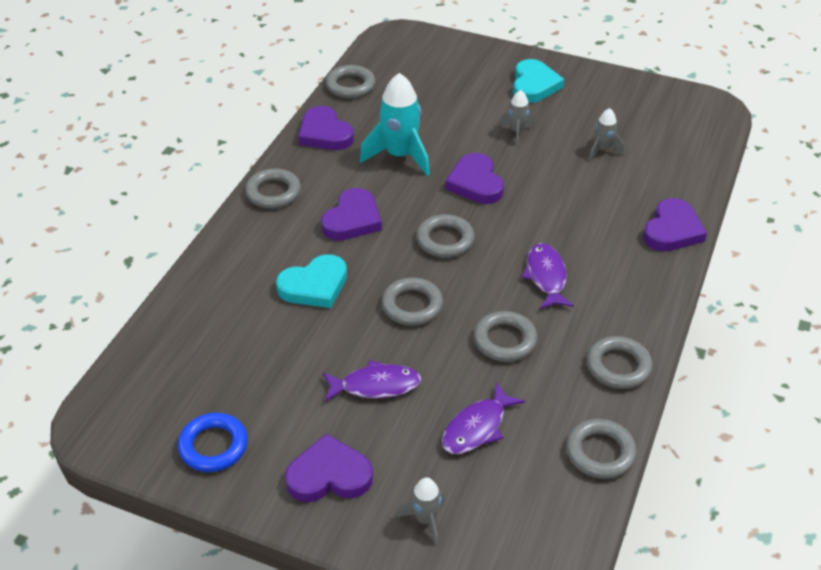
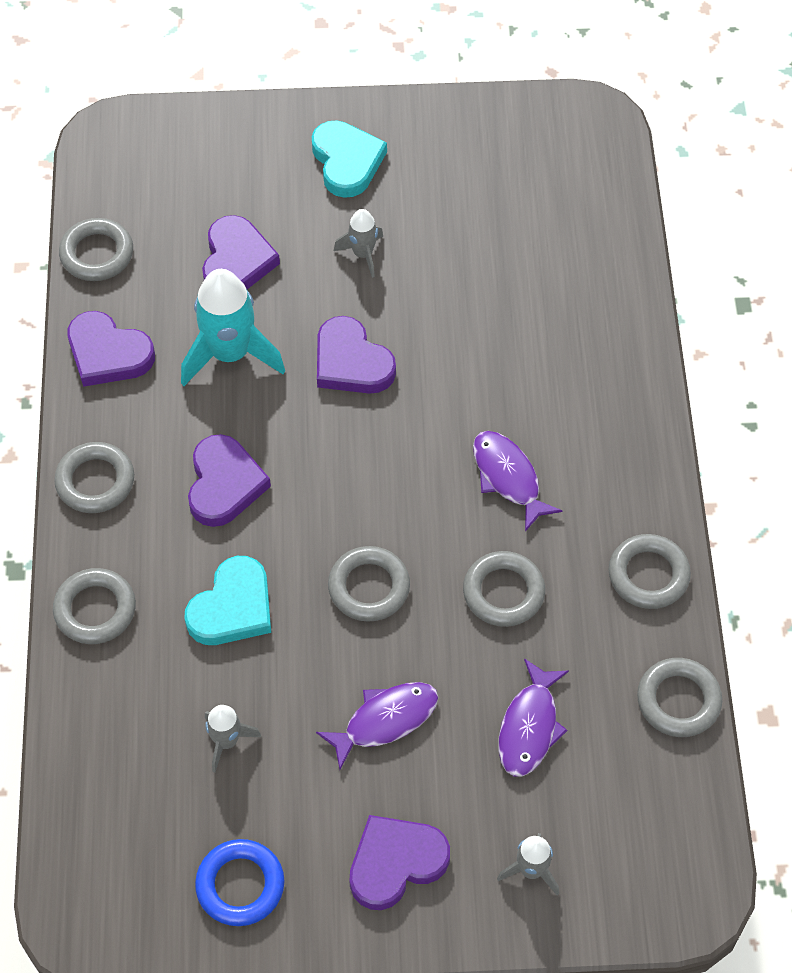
camera: 25 degrees left, 15 degrees up
grey ring [417,214,475,258] -> grey ring moved to [53,568,136,644]
grey rocket [589,108,625,160] -> grey rocket moved to [205,705,261,773]
purple heart [643,198,707,251] -> purple heart moved to [202,215,280,289]

